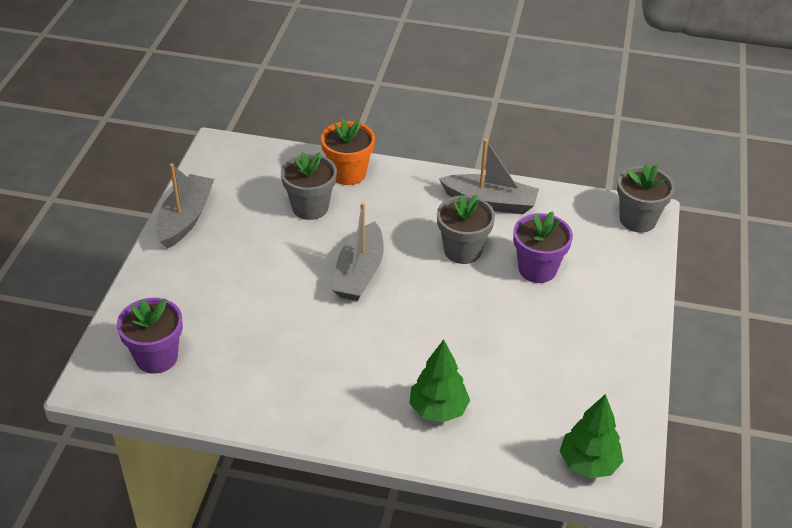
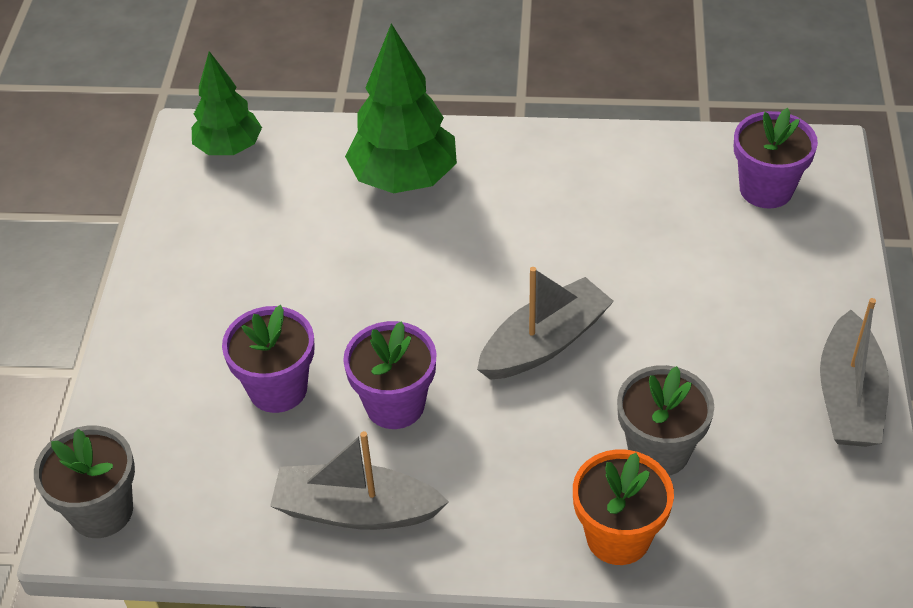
camera: 175 degrees right, 5 degrees up
grey boat [332,203,384,301] -> grey boat turned 45 degrees clockwise [477,267,614,380]
green tree [410,339,470,423] -> green tree [345,23,457,193], size x1.53
grey flower pot [437,194,495,264] -> purple flower pot [343,321,437,429]

